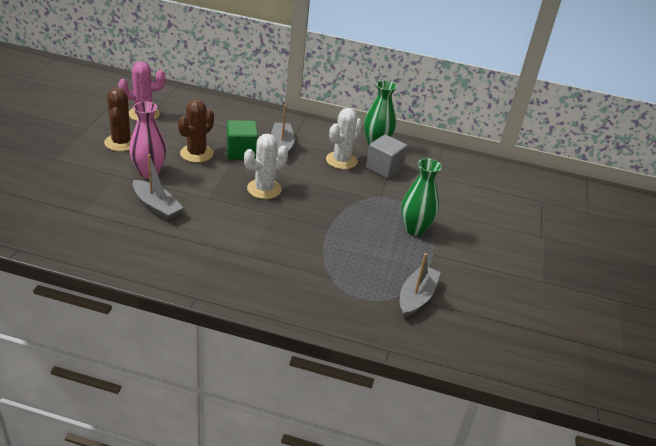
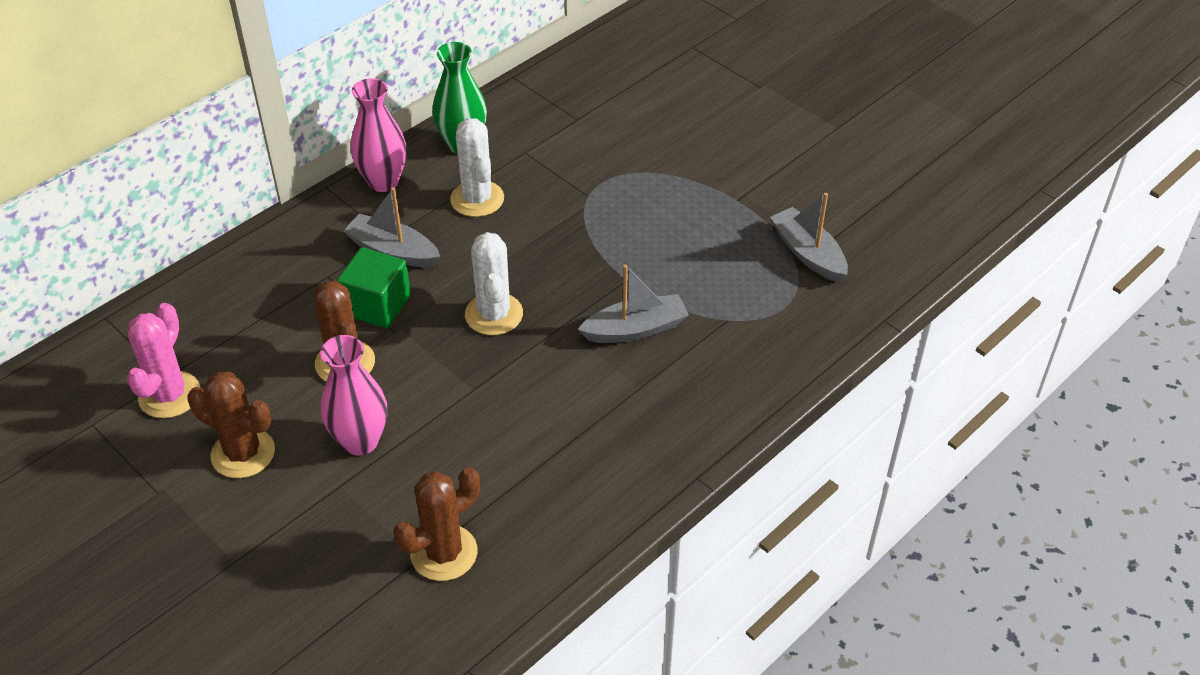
camera: 55 degrees left, 10 degrees up
grey boat [133,154,184,221] -> grey boat moved to [578,265,689,343]
grey cube [366,134,408,179] -> none
green vase [401,158,442,236] -> none
none -> pink vase [351,78,407,192]
none -> brown cactus [394,468,480,581]

